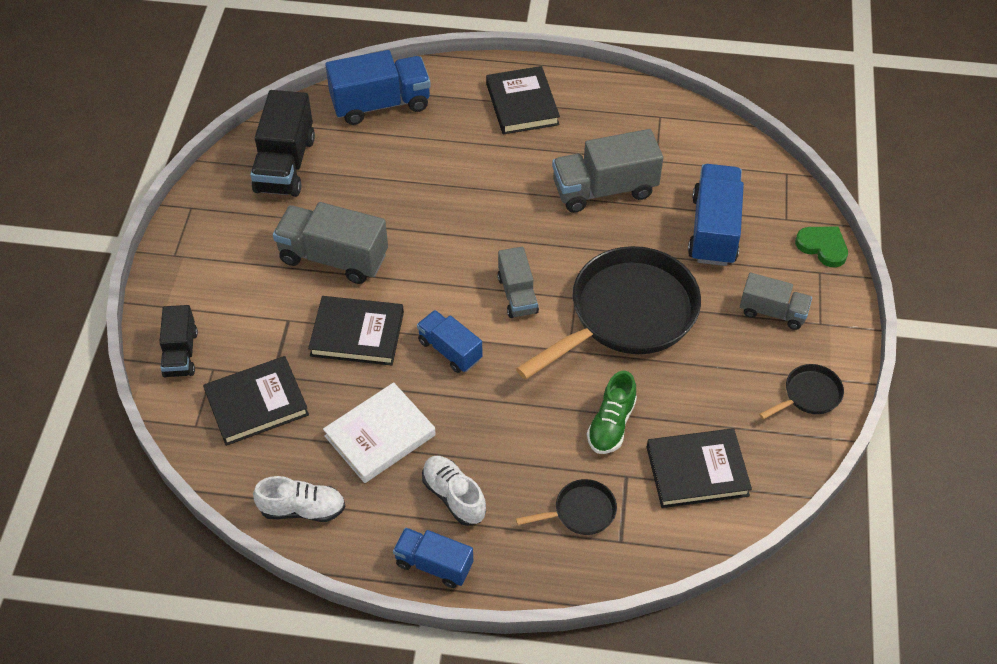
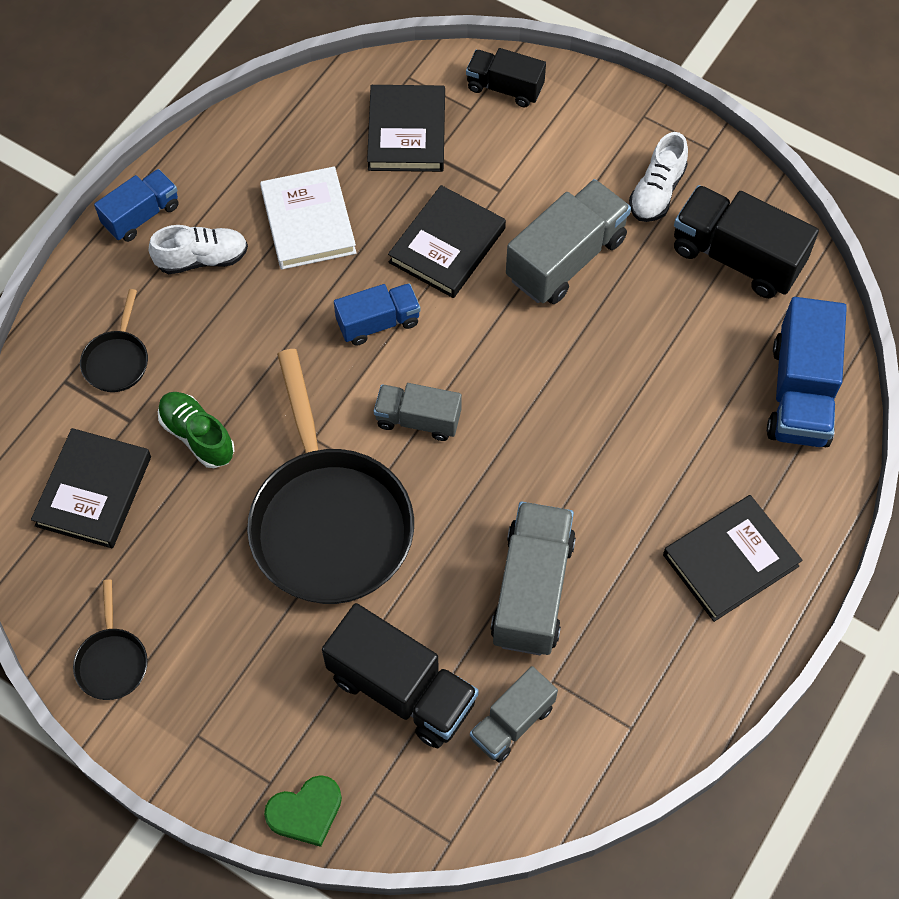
camera: 115 degrees right, 10 degrees up
white shoe [253,476,346,522] -> white shoe moved to [629,132,688,222]
black book [486,66,560,135] -> black book turned 45 degrees counterclockwise [663,495,803,622]
blue truck [688,164,744,266] -> black truck [322,603,479,748]
grey truck [740,273,812,330] -> grey truck moved to [470,666,558,763]

